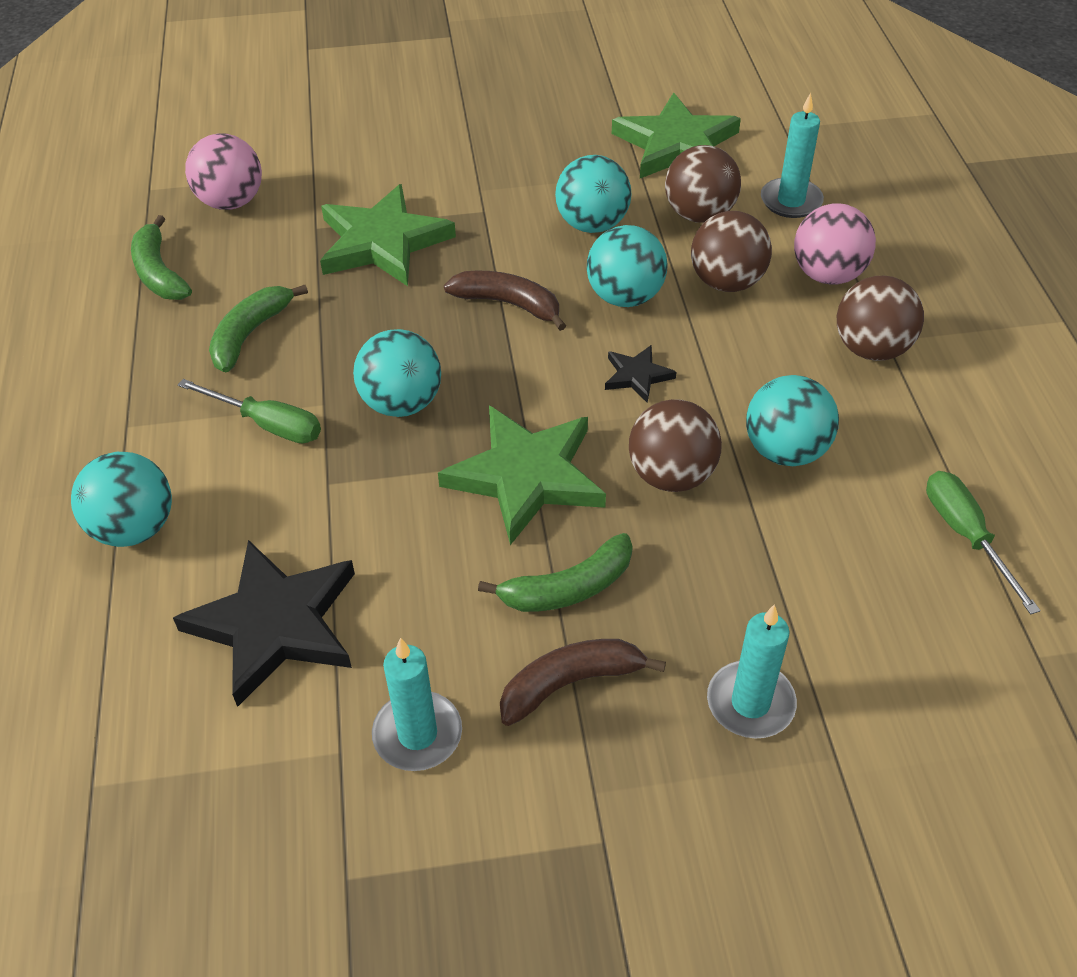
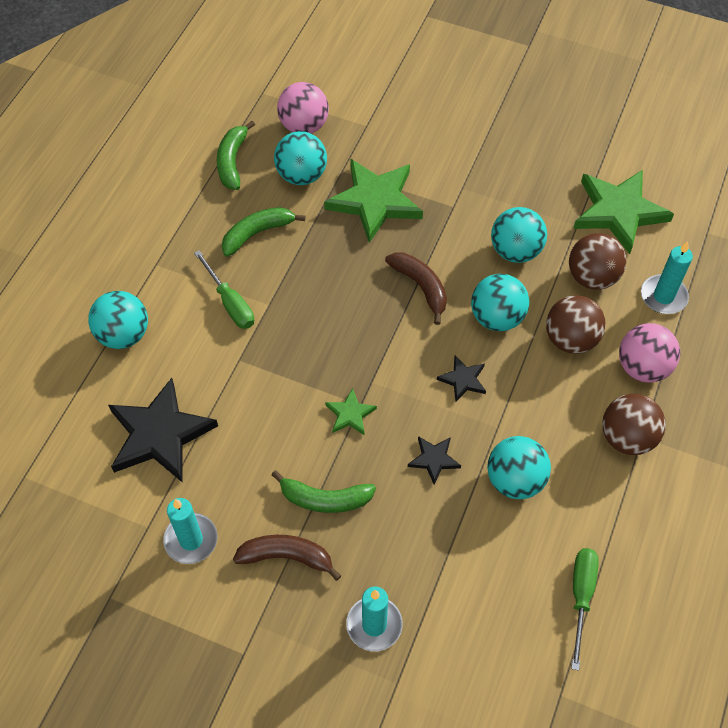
camera: 30 degrees right, 10 degrees up
turquoise ball [353,329,441,417] -> turquoise ball moved to [274,131,327,185]
green star [438,405,606,545] -> green star [325,388,377,436], size x0.47
brown ball [629,399,722,492] -> black star [408,436,461,485]

